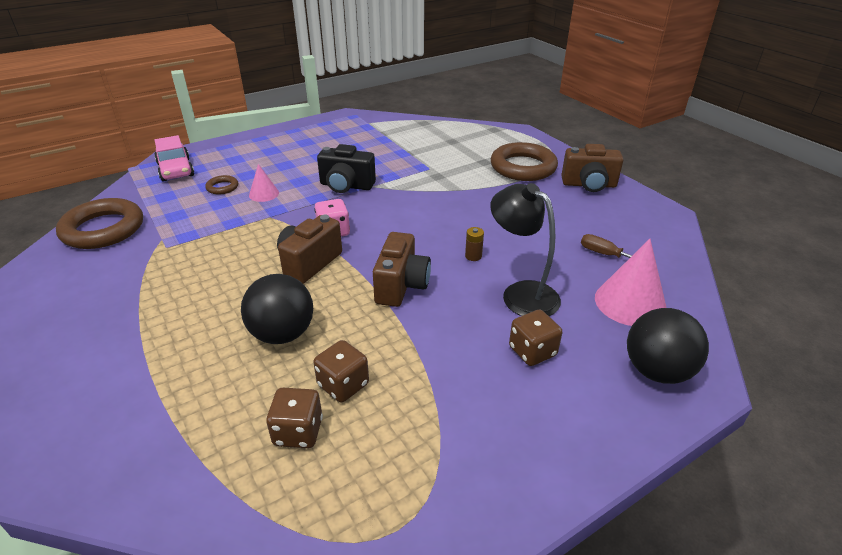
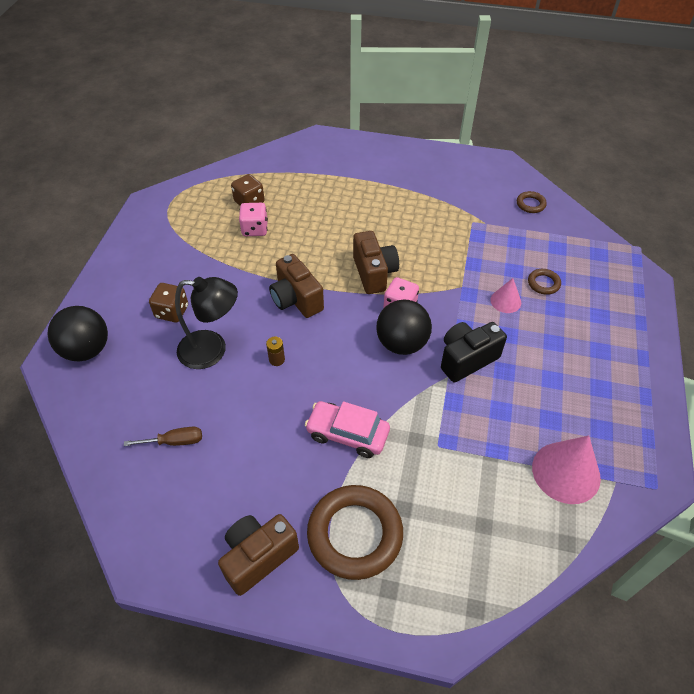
camera: 135 degrees right, 15 degrees up
brown ring [56,198,143,249] -> brown ring [517,191,547,213], size x0.45
pink car [155,135,194,182] -> pink car moved to [305,401,390,458]
black ball [241,274,313,344] -> black ball moved to [376,300,432,355]
brown dice [313,340,369,403] -> pink dice [239,203,268,236]
pink cone [595,239,667,326] -> pink cone moved to [532,436,601,504]

